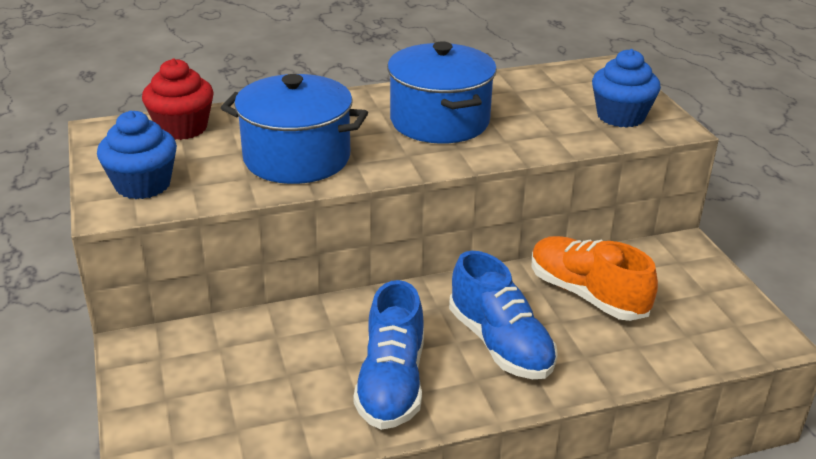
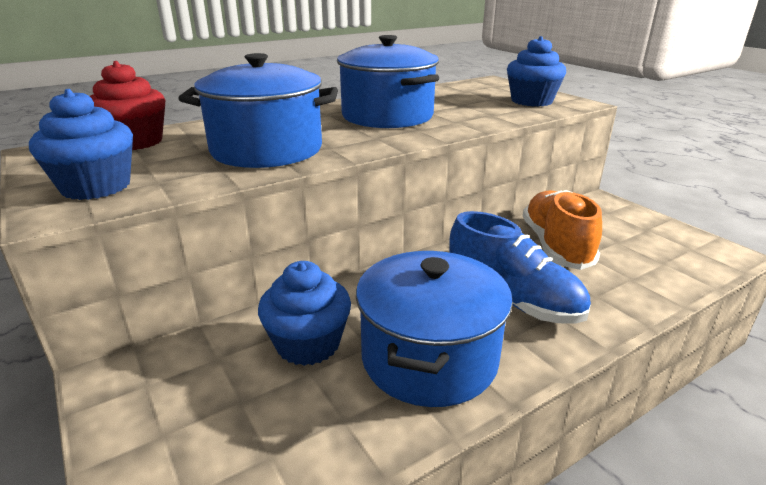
camera: 15 degrees left, 5 degrees down
blue shoe [353,280,424,430] -> blue pot [356,251,513,407]
orange shoe [532,236,658,321] -> orange shoe turned 60 degrees clockwise [523,190,602,270]
none -> blue cupcake [258,261,351,366]

